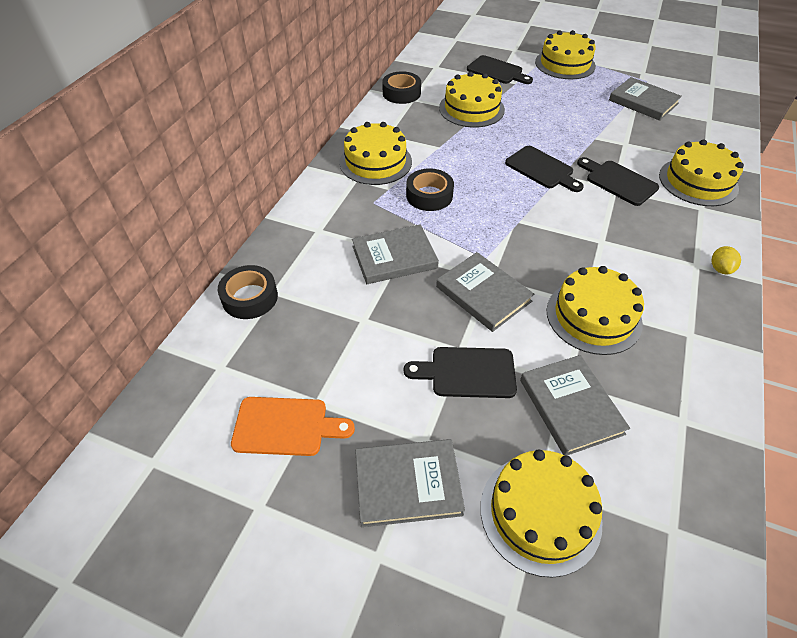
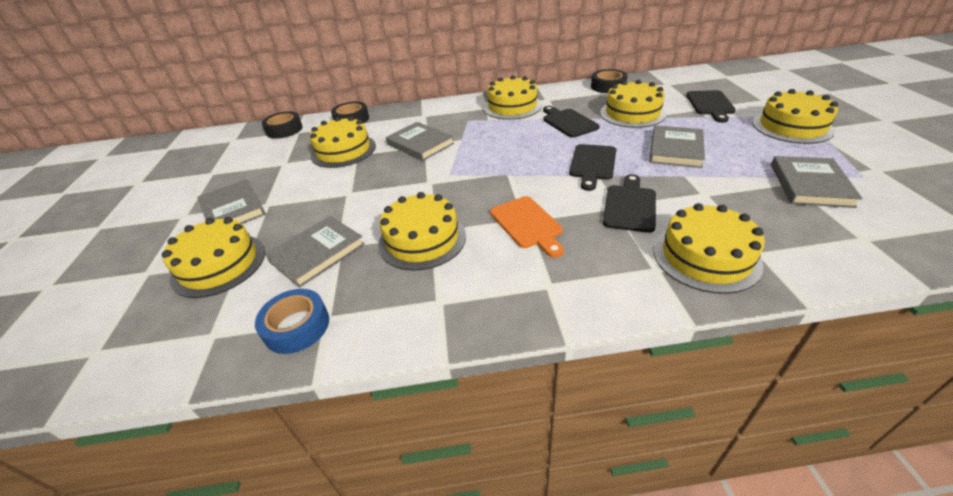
camera: 65 degrees right, 10 degrees down
orange cutting board [231,397,355,456] -> orange cutting board moved to [490,196,564,258]
black cutting board [404,347,517,398] -> black cutting board moved to [543,106,600,138]
black tape [406,168,454,211] -> black tape moved to [262,111,302,139]
grey book [436,252,534,332] -> grey book moved to [649,125,705,168]
yellow lemon [711,246,741,274] -> none
none -> blue tape [255,289,329,354]
none -> yellow cake [310,116,376,168]

